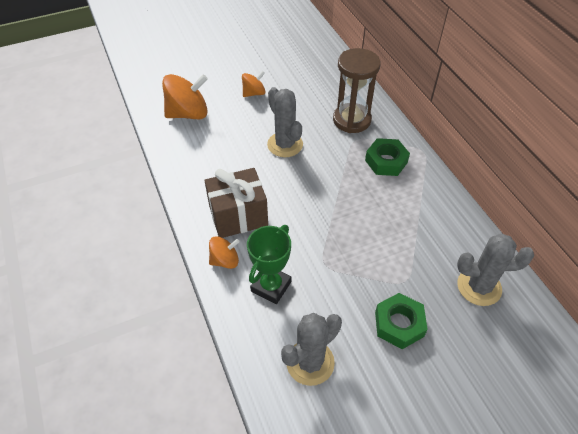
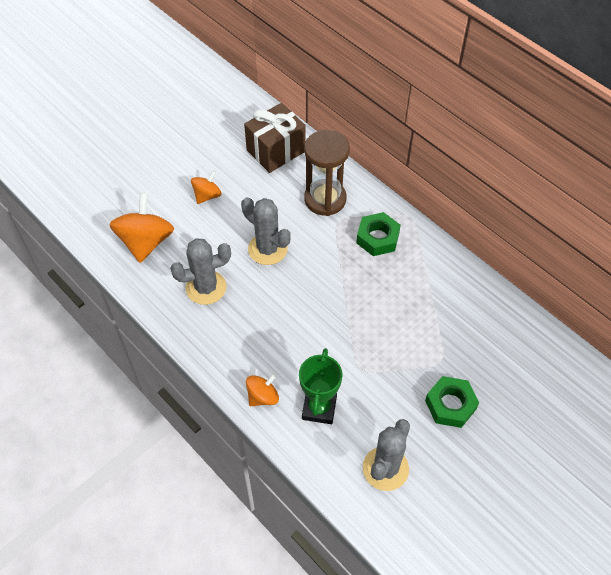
camera: 20 degrees left, 5 degrees up
orange spinning top [162,74,208,120] -> orange spinning top turned 45 degrees counterclockwise [109,193,174,263]
brown gift [204,168,268,238] -> brown gift moved to [244,103,306,173]
grey cactus [457,234,534,306] -> grey cactus moved to [170,238,231,305]

